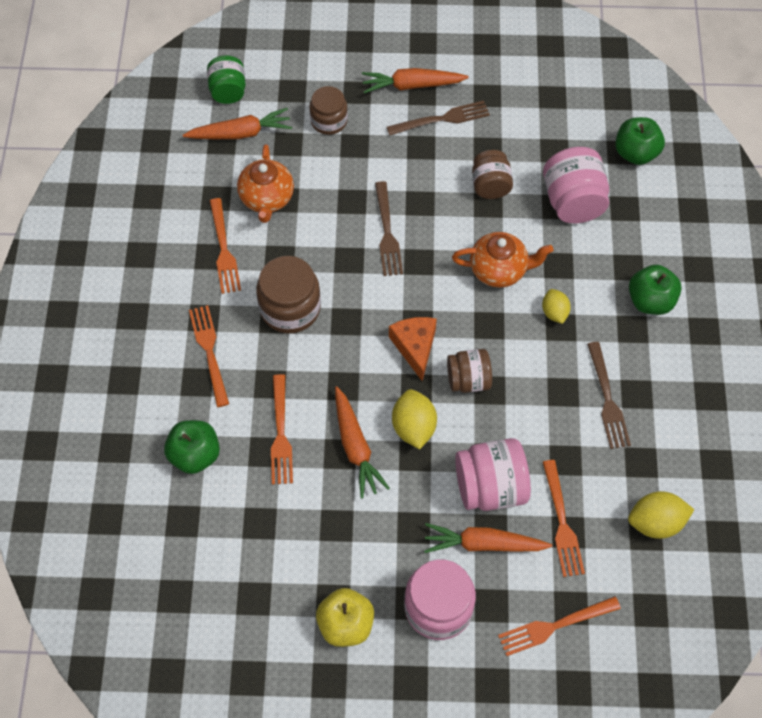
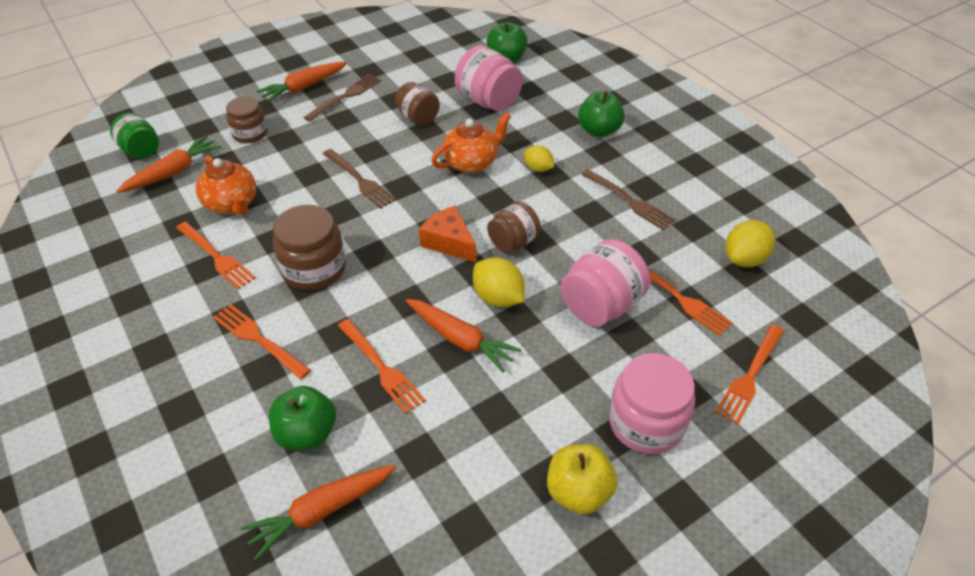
camera: 35 degrees left, 15 degrees down
orange carrot [424,523,552,553] -> orange carrot moved to [241,465,396,560]

